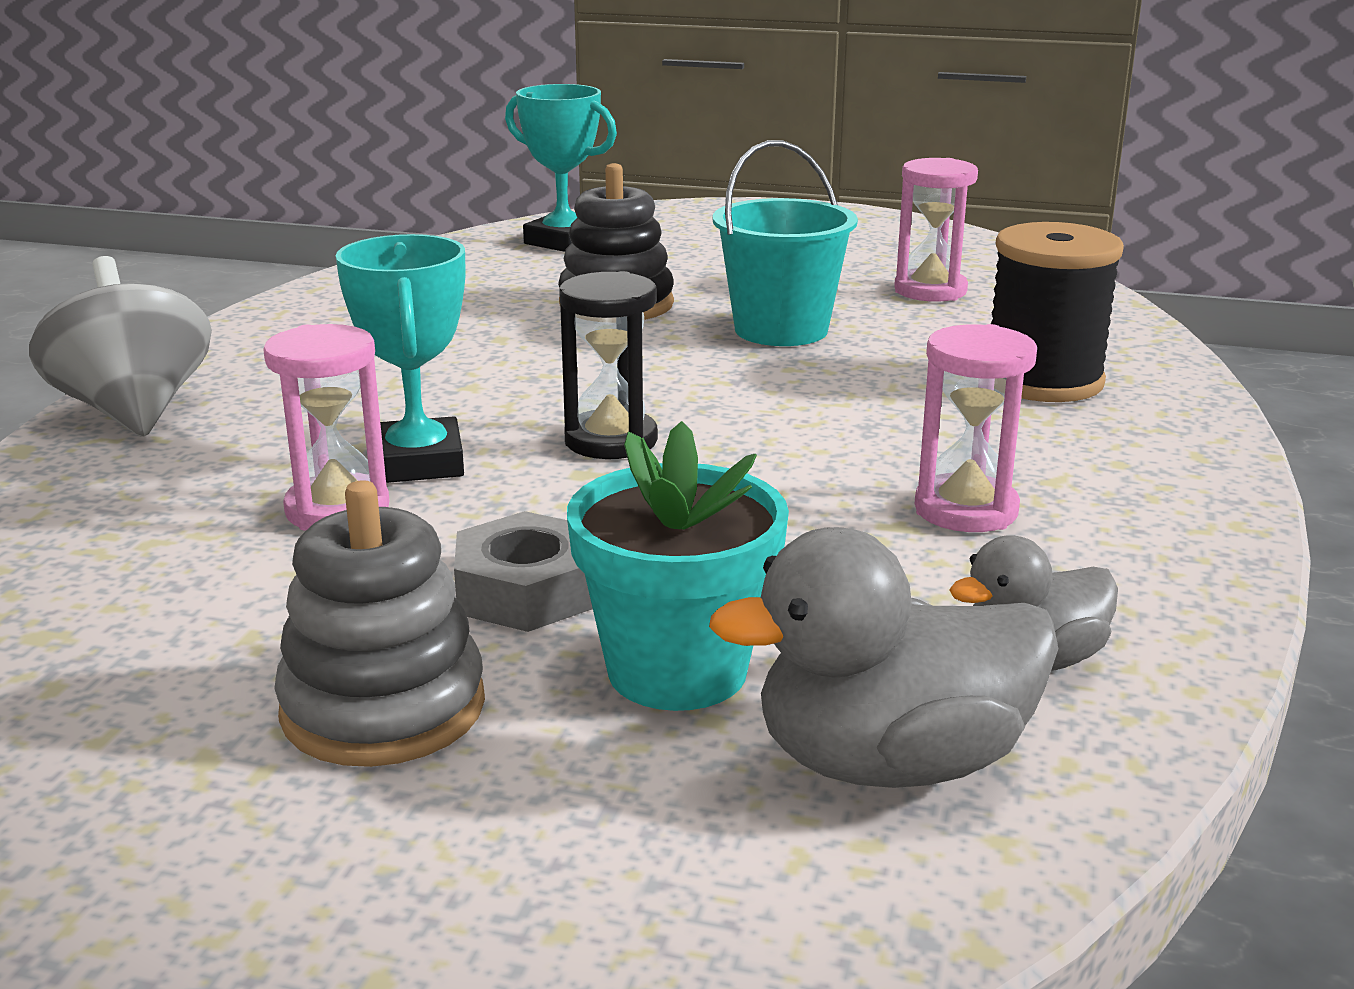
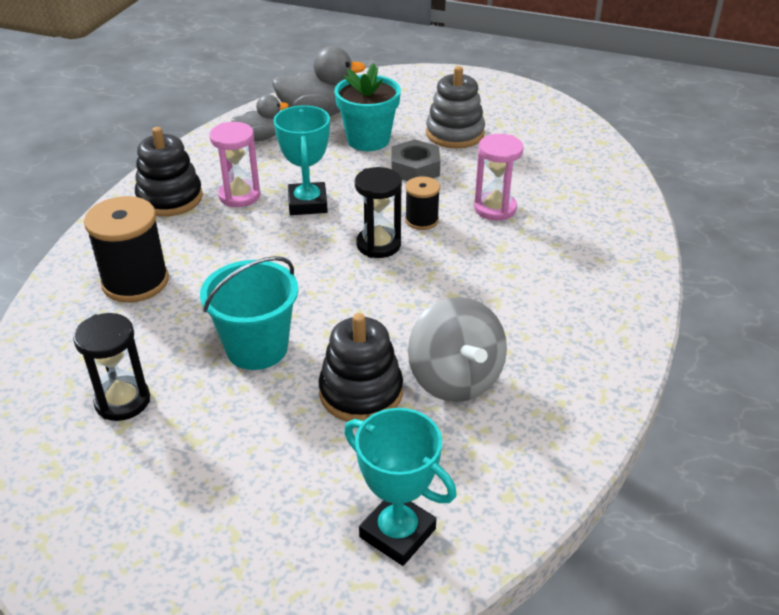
camera: 175 degrees left, 15 degrees up
grey spinning top [29,256,212,437] -> grey spinning top moved to [408,297,507,402]
turquoise trophy [336,234,466,483] -> turquoise trophy moved to [274,105,330,215]
pink hourglass [894,158,978,302] -> black hourglass [73,313,150,421]
none -> black stacking toy [135,127,203,216]
none -> black spool [405,176,440,230]

